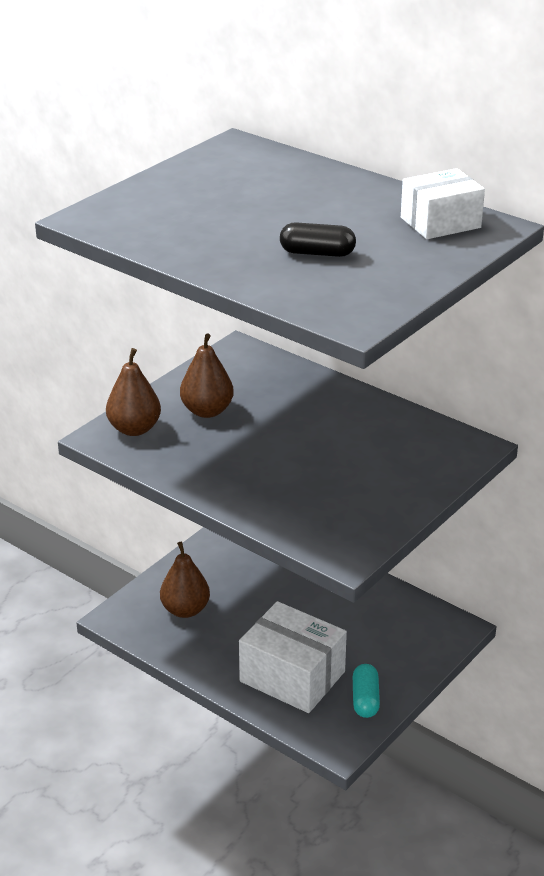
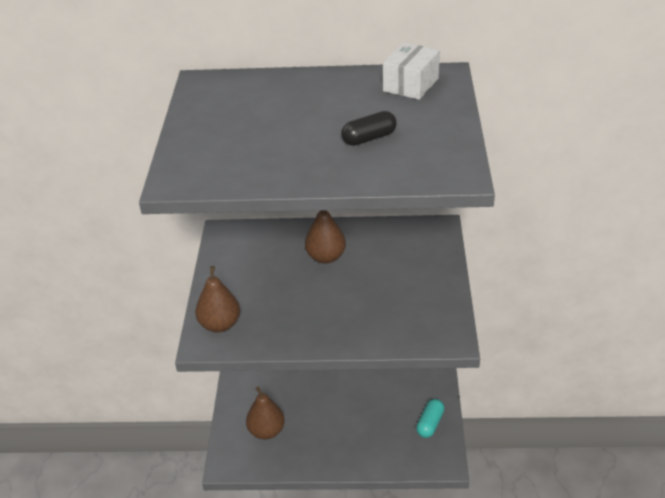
camera: 35 degrees left, 5 degrees up
brown pear [180,333,234,418] -> brown pear moved to [305,210,346,264]
white box [239,601,347,713] -> none
turquoise capsule [353,664,380,718] -> turquoise capsule turned 60 degrees clockwise [416,399,444,438]

